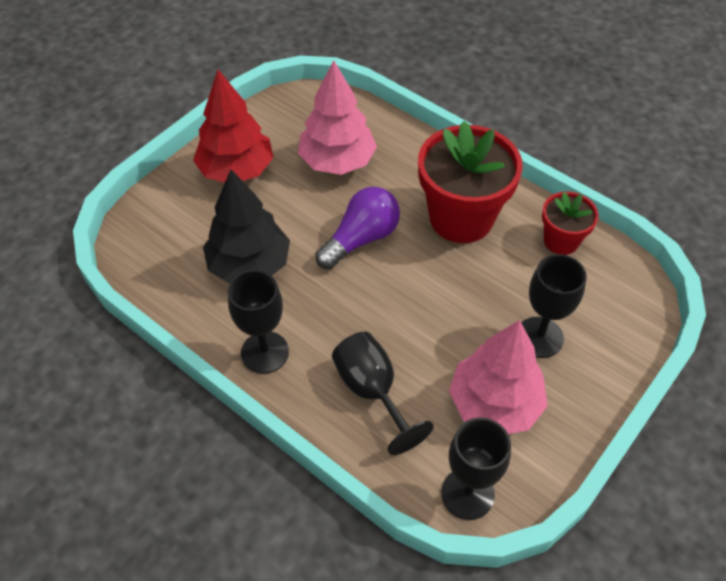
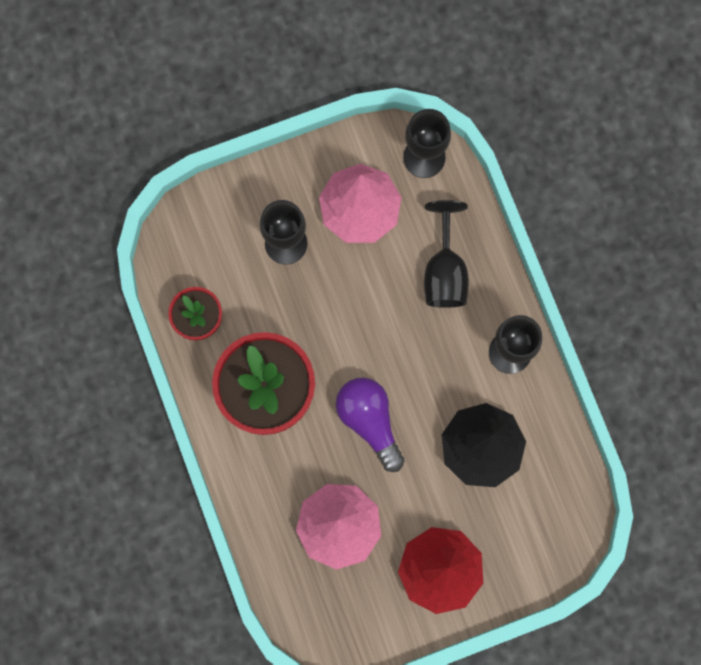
camera: 150 degrees left, 25 degrees up
purple light bulb [315,187,400,269] -> purple light bulb turned 75 degrees clockwise [336,378,405,472]

